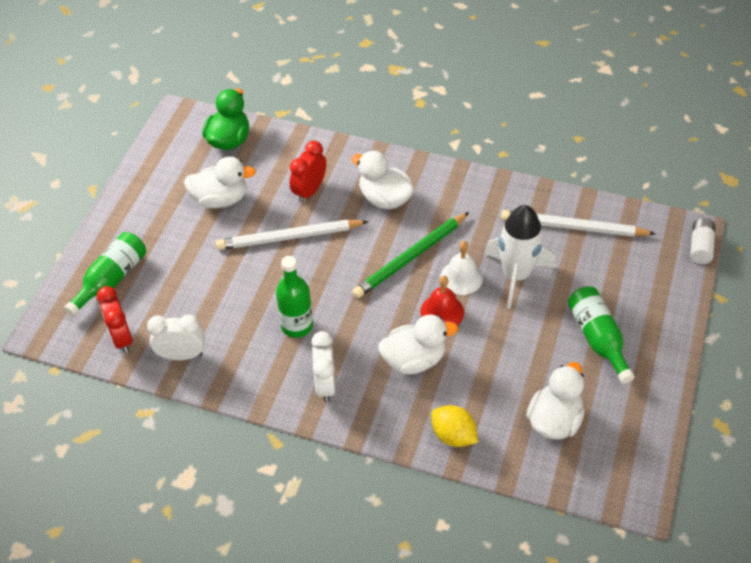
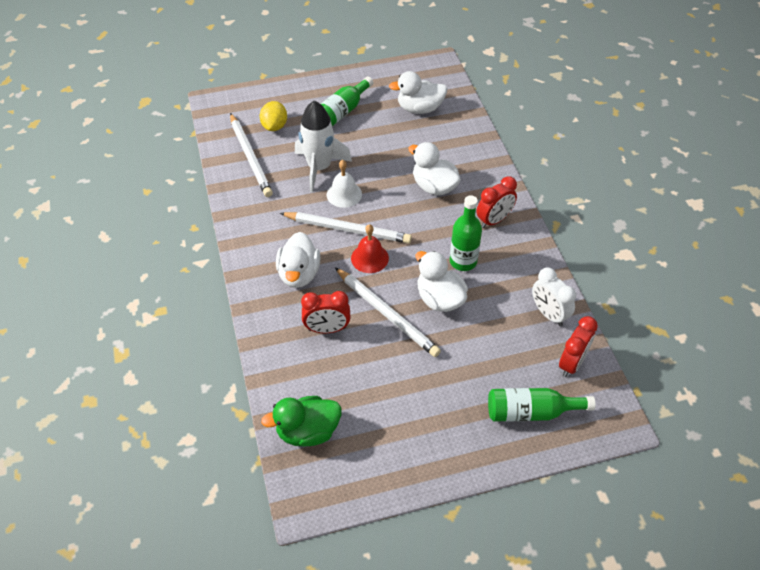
camera: 125 degrees left, 0 degrees up
white duck [184,157,256,208] -> white duck moved to [416,251,468,312]
white clock [311,331,335,402] -> red clock [476,176,517,228]
green pencil [352,212,469,298] -> white pencil [280,212,412,243]
red bell [420,276,464,325] -> red bell moved to [351,224,389,273]
yellow lemon [431,405,478,447] -> yellow lemon moved to [260,101,287,131]
white battery [690,218,715,264] -> none

